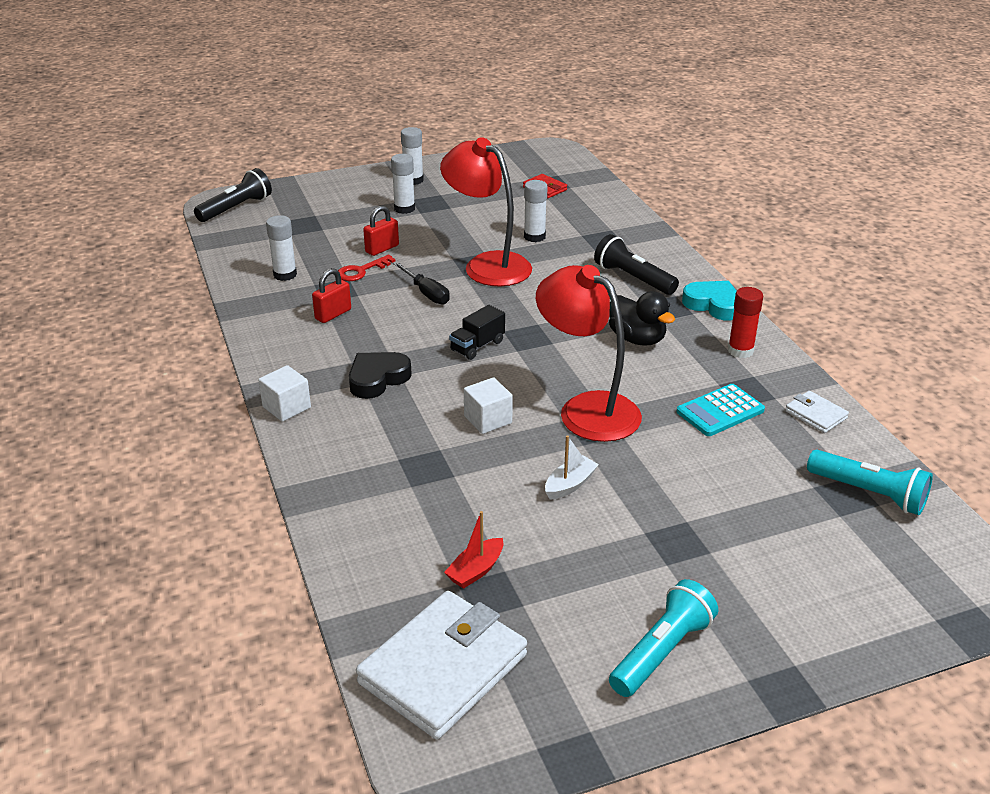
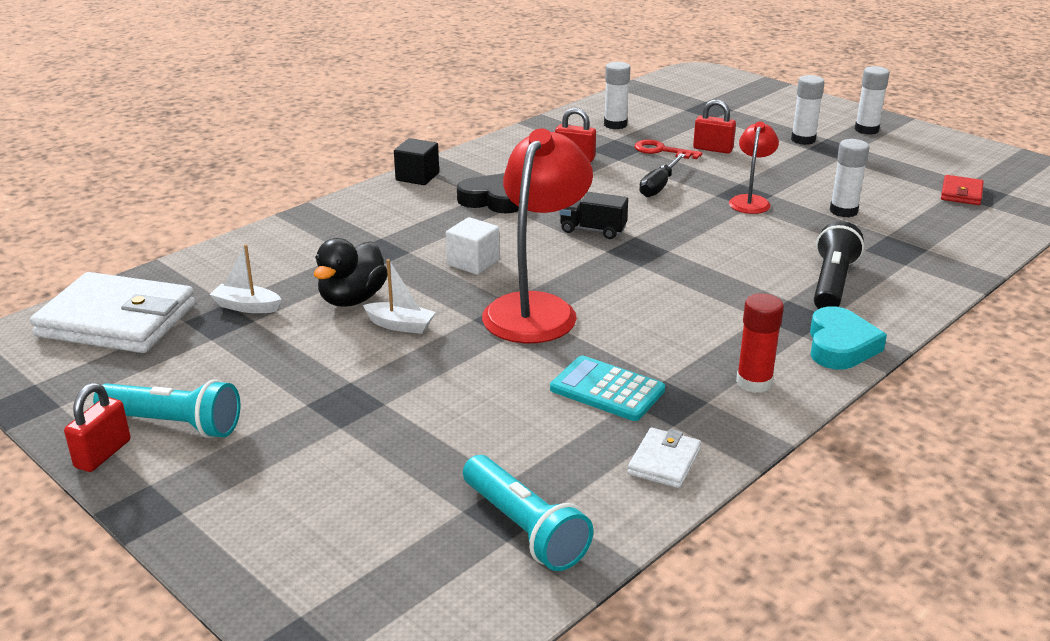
camera: 65 degrees right, 5 degrees down
black flashlight [194,168,272,222] -> none
white cube [258,365,311,422] -> black cube [394,138,439,185]
red lamp [440,137,532,287] -> red lamp [729,121,779,214], size x0.52
red boat [444,511,503,589] -> white boat [210,244,281,313]
black duck [609,291,675,345] -> black duck moved to [314,238,388,307]
turquoise flashlight [807,450,933,515] -> turquoise flashlight turned 45 degrees counterclockwise [463,455,593,571]
none -> red padlock [64,383,131,472]

